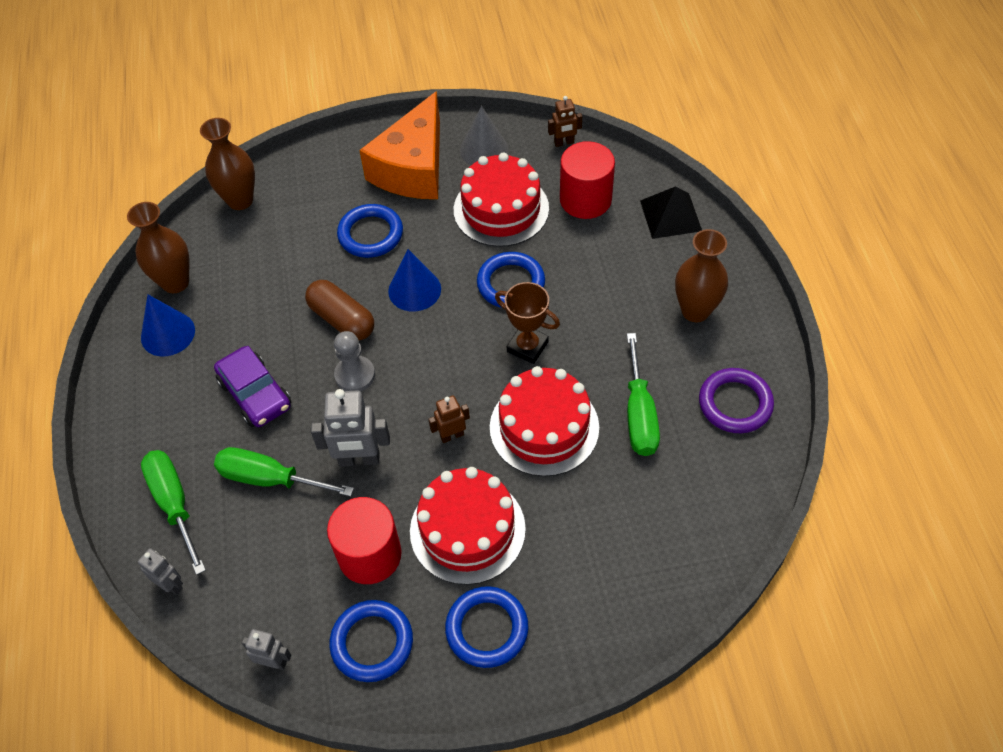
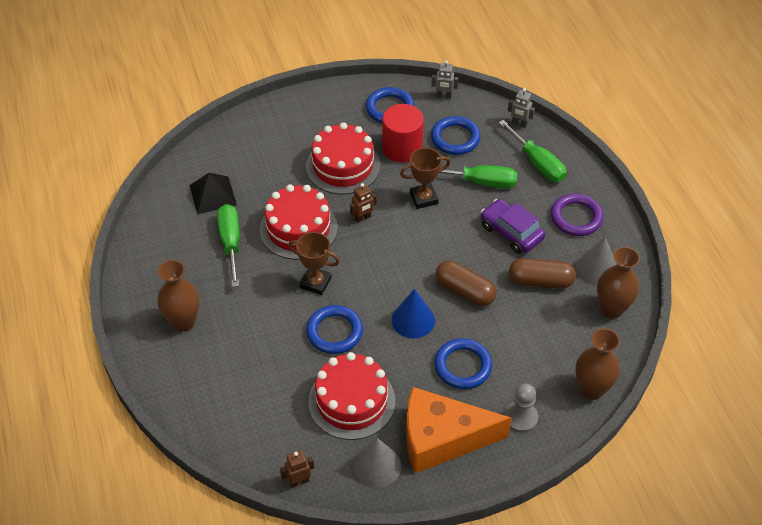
camera: 170 degrees right, 5 degrees down
blue cone [141,294,195,356] -> grey cone [576,237,616,286]
grey robot [311,389,390,467] -> brown trophy [400,148,450,209]
grey pawn [334,331,375,391] -> grey pawn moved to [504,383,538,433]
orange cheese [359,91,440,199] -> orange cheese turned 105 degrees counterclockwise [406,387,512,474]
blue ring [445,586,529,668] -> blue ring moved to [431,116,481,155]
red cylinder [560,141,615,219] -> none
black pyramid [640,186,702,239] -> black pyramid moved to [189,173,237,214]
purple ring [699,368,774,433] -> purple ring moved to [551,193,604,236]
none -> brown capsule [509,258,576,289]

